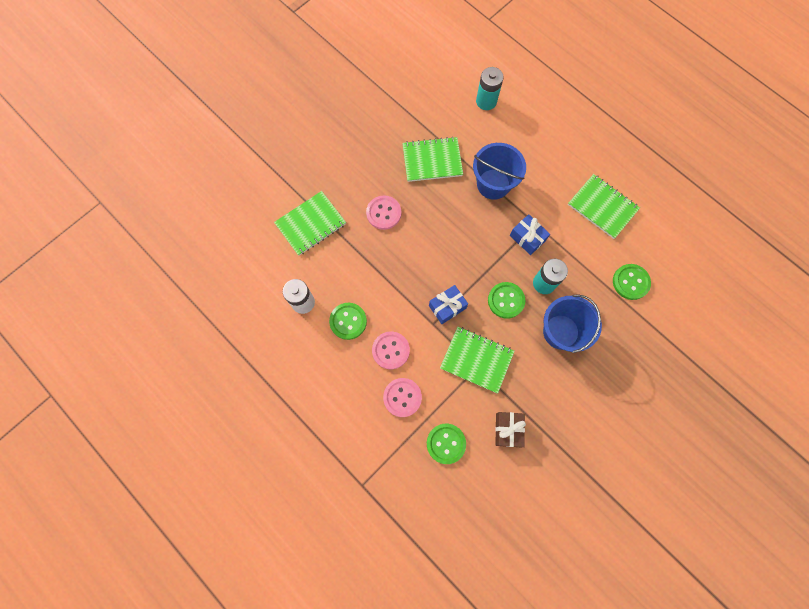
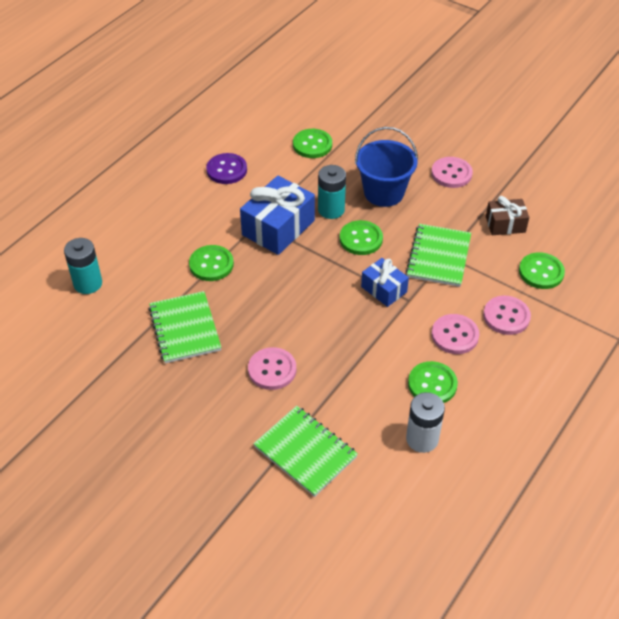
camera: 100 degrees left, 25 degrees down
blue bucket [473,143,526,200] -> green button [189,245,234,281]
blue gift [510,214,550,255] -> blue gift [240,176,315,255], size x1.72
green notebook [568,174,640,239] -> purple button [206,153,247,184]
none -> pink button [431,157,473,188]

